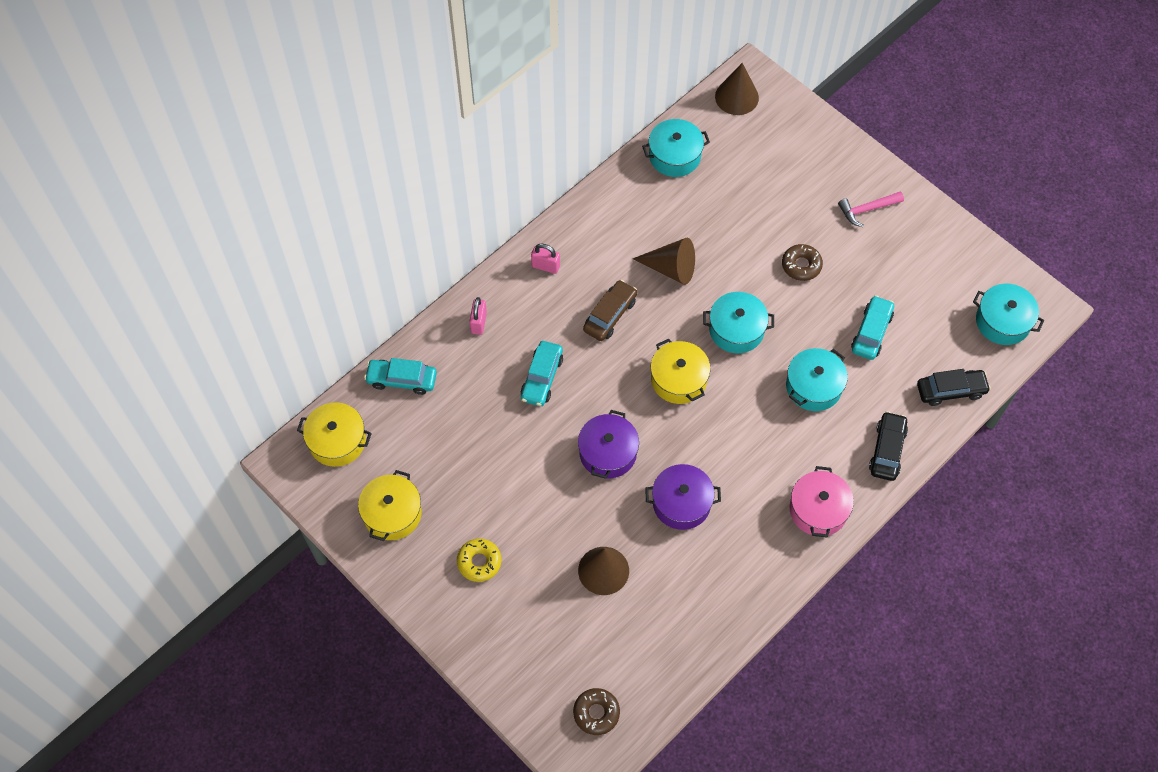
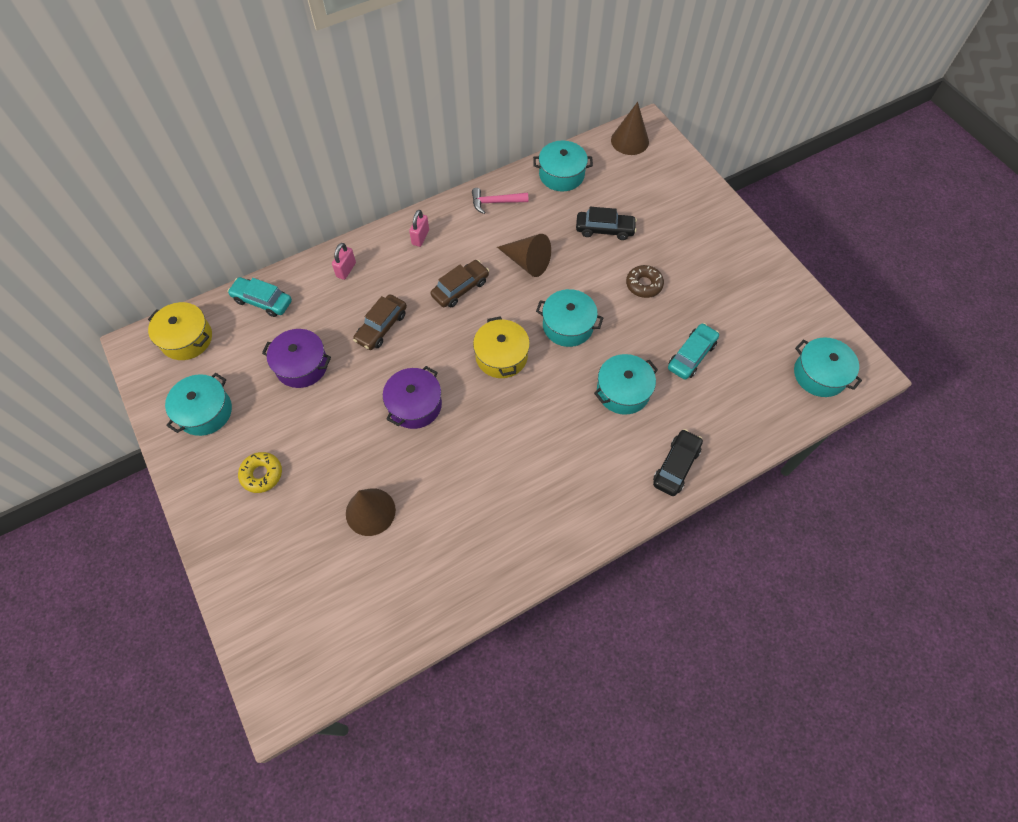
camera: 15 degrees right, 0 degrees up
yellow pot [358,470,422,541] -> turquoise pot [165,373,232,436]
turquoise car [521,341,563,406] -> brown car [353,294,407,350]
pink padlock [531,244,560,274] -> pink padlock turned 75 degrees clockwise [409,210,429,247]
brown donut [573,688,620,735] -> none
purple pot [645,464,721,530] -> purple pot moved to [262,329,331,388]
pink pot [790,466,854,538] -> none
pink hammer [838,191,904,227] -> pink hammer moved to [472,188,528,214]
black car [917,369,991,406] -> black car moved to [576,207,637,240]

